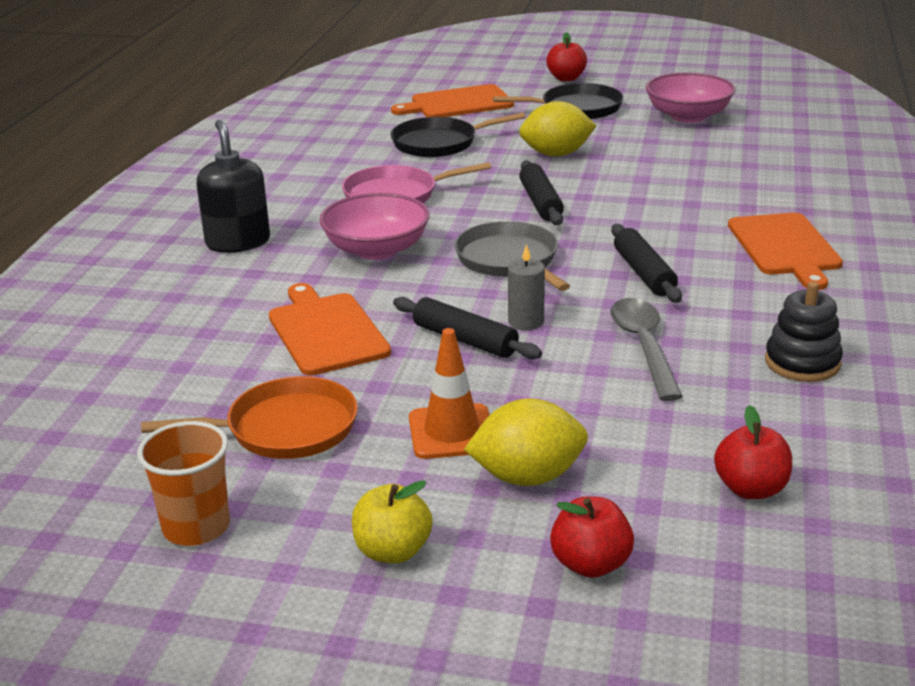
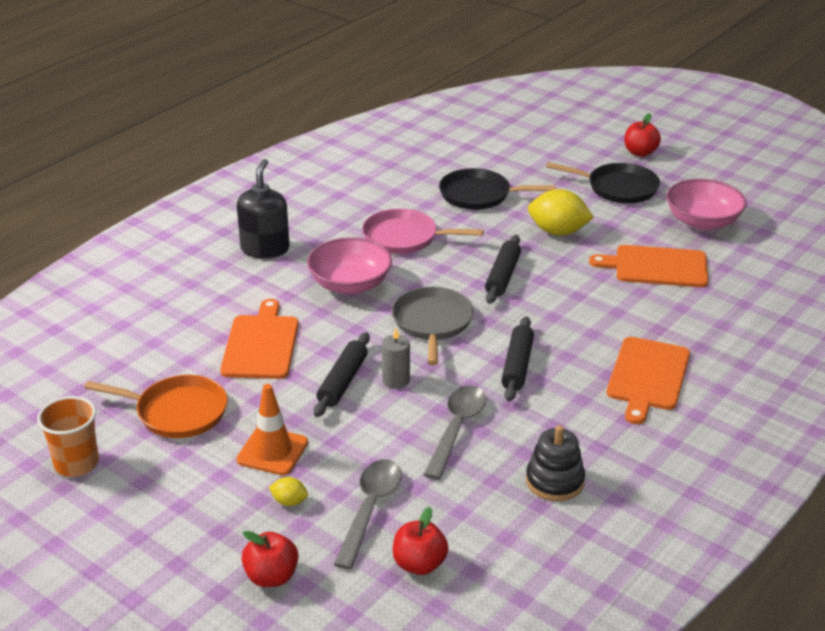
camera: 25 degrees right, 5 degrees up
yellow apple [352,480,432,564] -> none
orange cutting board [391,84,514,117] -> orange cutting board moved to [589,245,708,287]
black rolling pin [393,297,542,359] -> black rolling pin turned 45 degrees clockwise [314,332,370,417]
yellow lemon [464,398,588,486] -> yellow lemon [269,477,308,506], size x0.47
none -> grey spoon [334,459,402,570]

